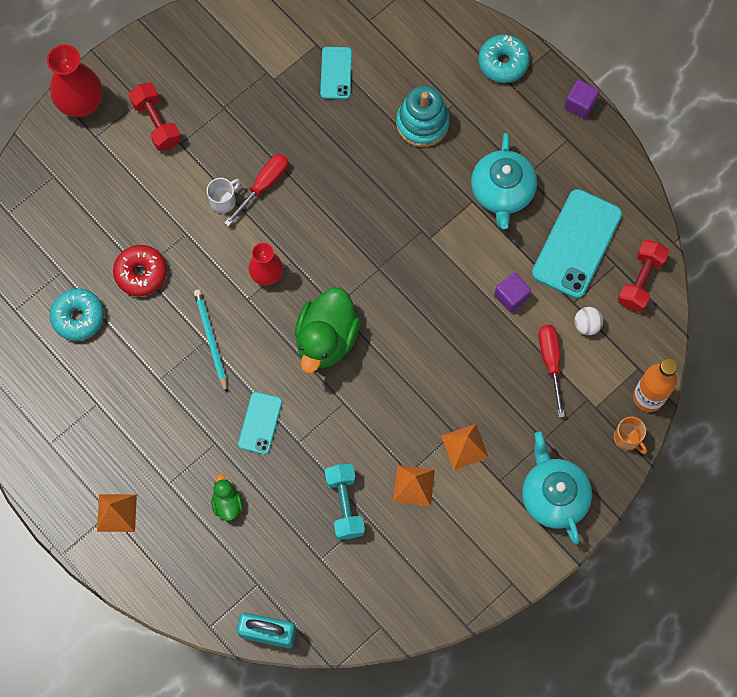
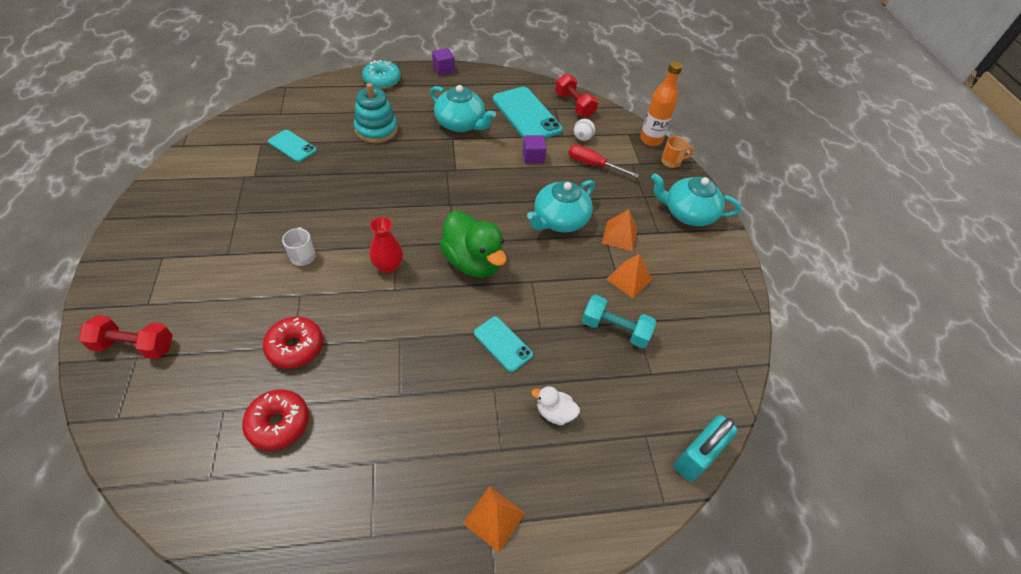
camera: 60 degrees left, 20 degrees down
red vase [47,44,102,117] -> none
turquoise donut [50,289,104,341] -> red donut [242,389,309,451]
red dumbbell [129,83,181,151] -> red dumbbell moved to [79,315,173,359]
turquoise pencil [194,290,227,393] -> none
green duck [211,473,243,521] -> white duck [531,386,580,425]
red screwdriver [224,154,288,226] -> none
none -> turquoise teapot [527,180,595,232]

